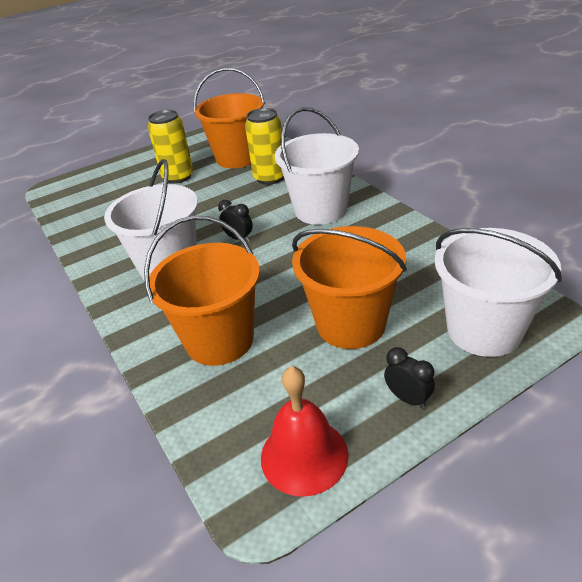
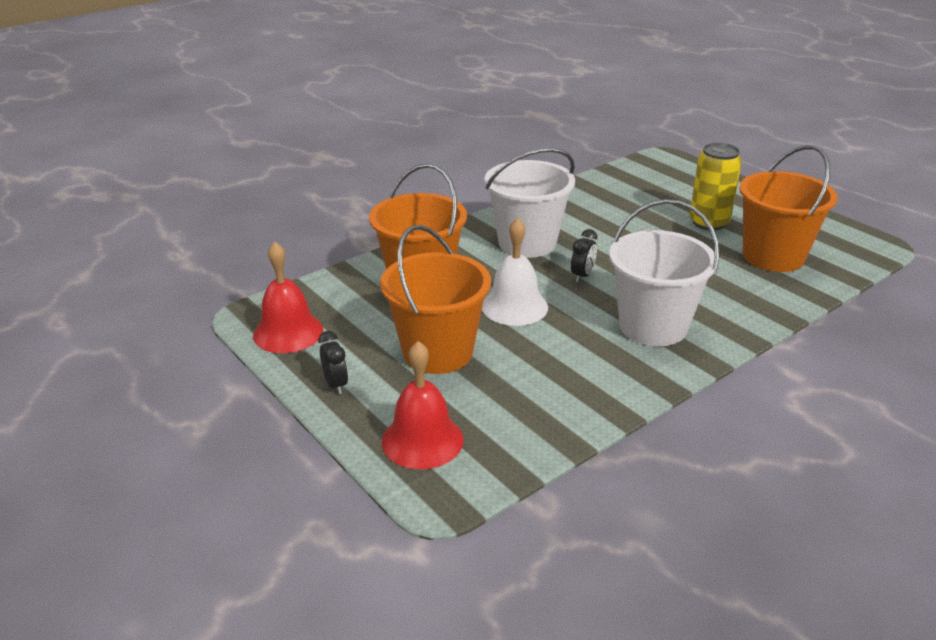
camera: 80 degrees right, 5 degrees down
yellow can [245,108,284,185] -> none
black clock [384,347,435,409] -> black clock turned 60 degrees counterclockwise [318,331,348,395]
white bucket [435,228,562,357] -> red bell [382,341,464,469]
none -> white bell [482,218,548,326]

